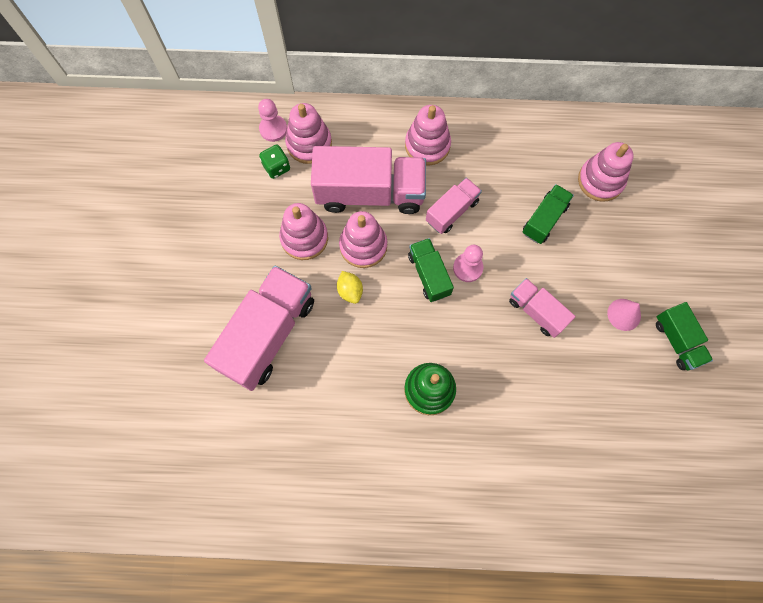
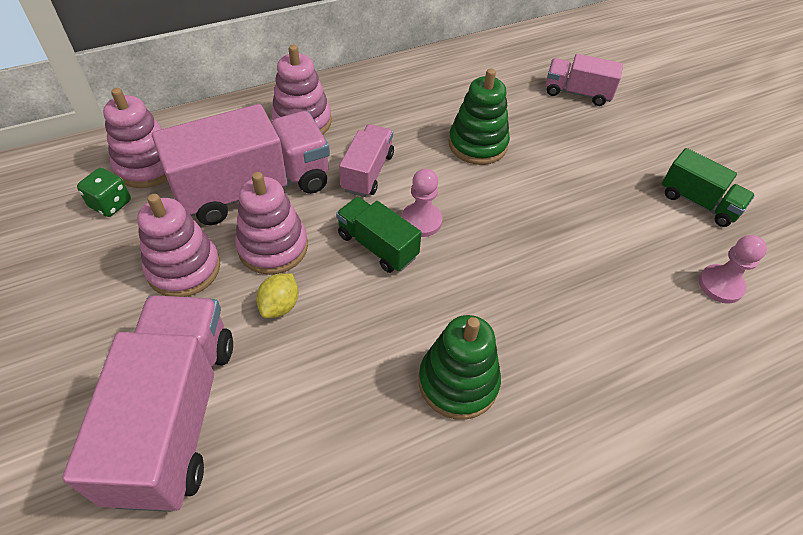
camera: 30 degrees left, 20 degrees down
pink pawn [258,99,287,142] -> pink pawn moved to [699,235,767,304]
yellow lemon [337,271,363,304] -> yellow lemon turned 75 degrees clockwise [256,273,298,318]
pink truck [509,278,576,338] -> pink truck moved to [546,54,623,106]
green truck [522,184,574,244] -> green stacking toy [448,68,510,165]
pink stacking toy [578,142,634,202] -> none
pink cone [607,299,641,331] -> none

